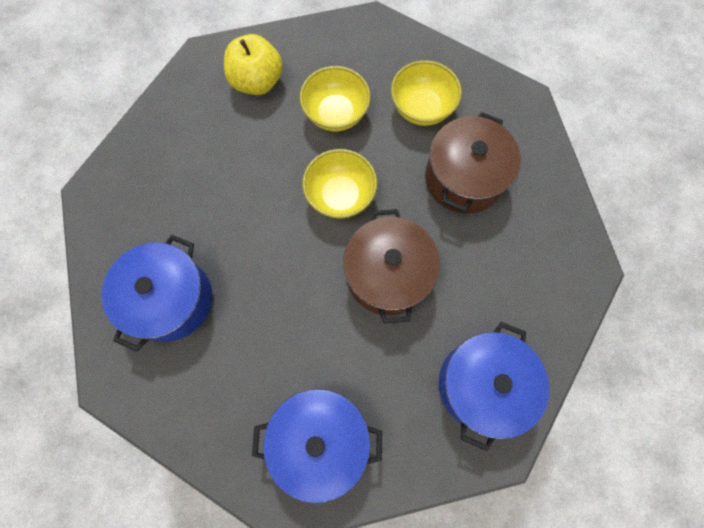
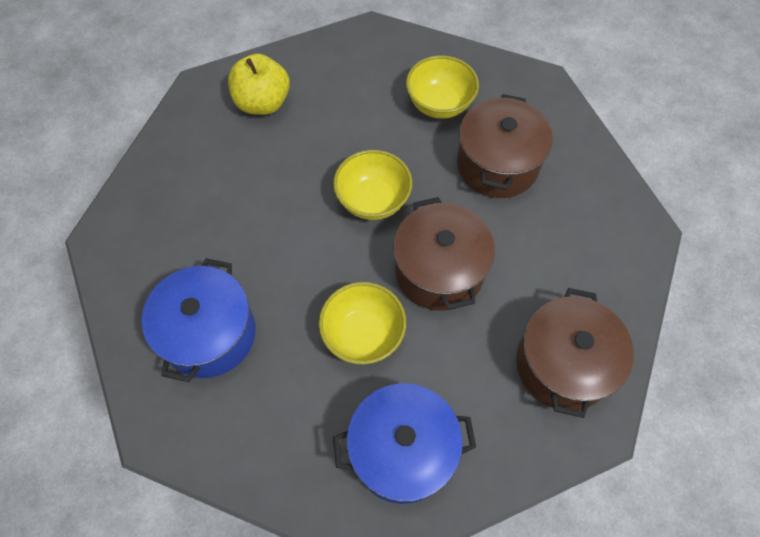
camera: 10 degrees left, 10 degrees down
yellow bowl [300,66,371,131] -> yellow bowl moved to [319,282,406,364]
blue pot [439,322,549,451] -> brown pot [516,288,634,418]

